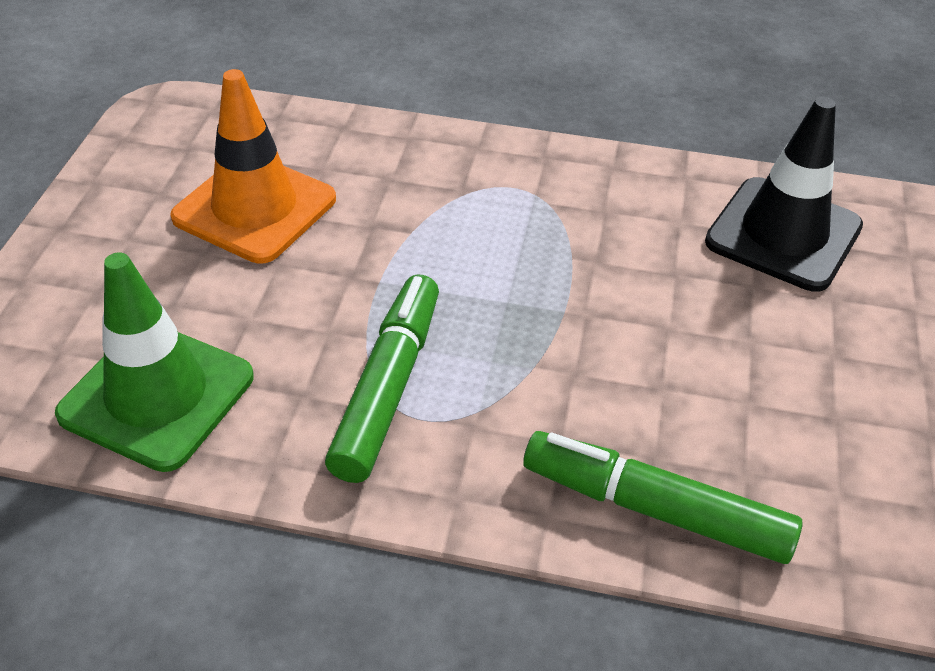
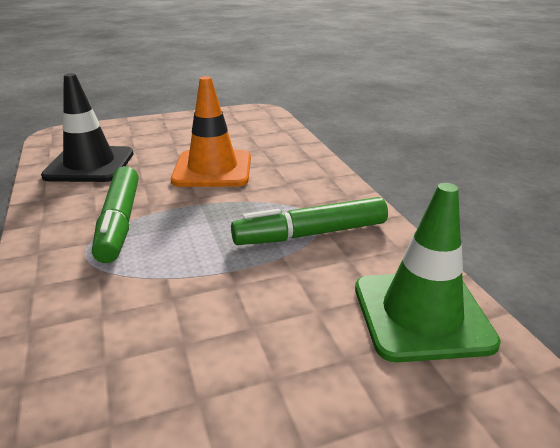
camera: 120 degrees left, 15 degrees down
orange traffic cone [170,69,336,263] -> orange traffic cone moved to [171,76,251,187]
green marker [523,431,803,564] -> green marker moved to [92,166,139,263]

